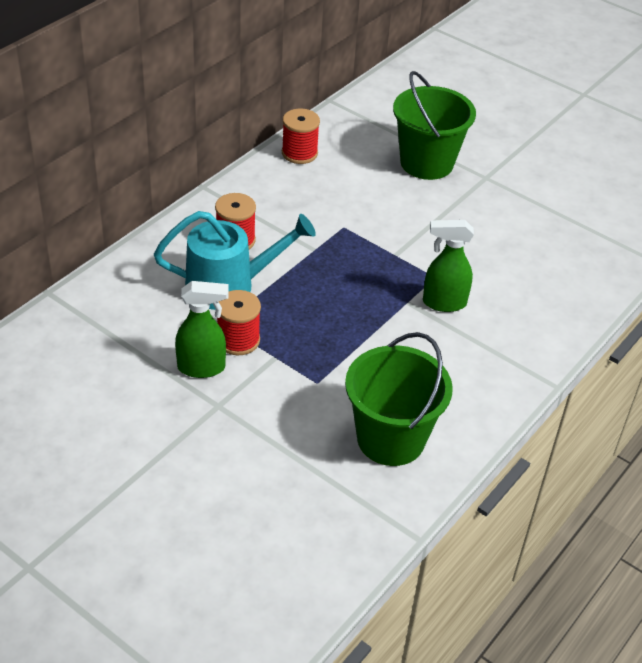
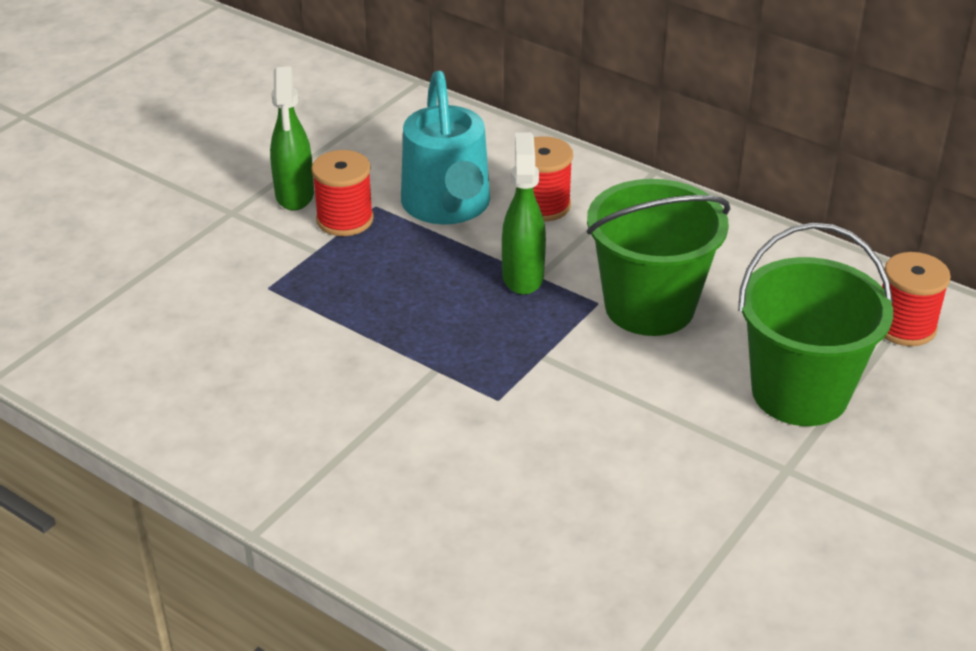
camera: 90 degrees right, 5 degrees down
red spool [282,109,320,164] -> red spool moved to [882,252,951,346]
green bucket [345,332,453,466] -> green bucket moved to [587,179,730,336]
green spray bottle [423,220,474,312] -> green spray bottle moved to [502,133,546,295]

